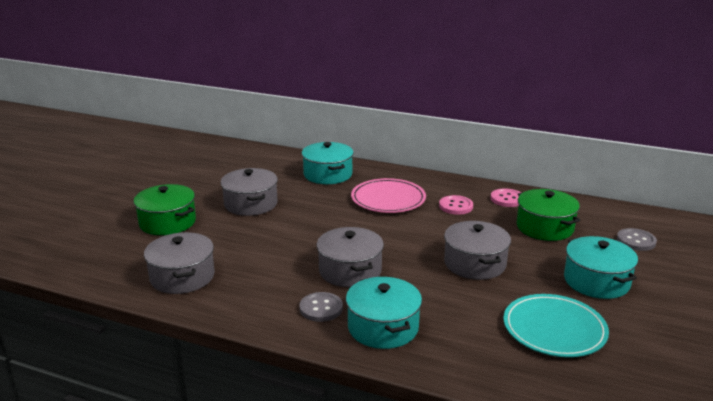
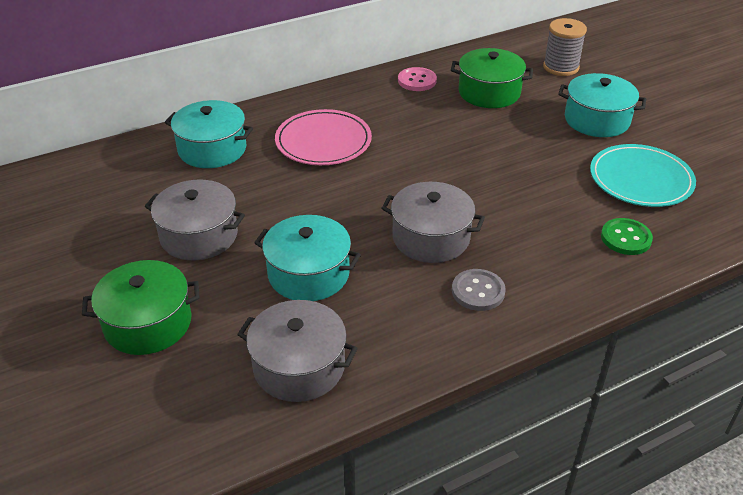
camera: 50 degrees left, 15 degrees up
turquoise pot [346,277,422,349] -> turquoise pot moved to [254,215,361,301]
pink button [439,195,473,215] -> none
grey pot [444,221,511,280] -> none
grey button [617,228,657,251] -> grey spool [543,18,587,76]
none -> green button [601,218,653,255]

